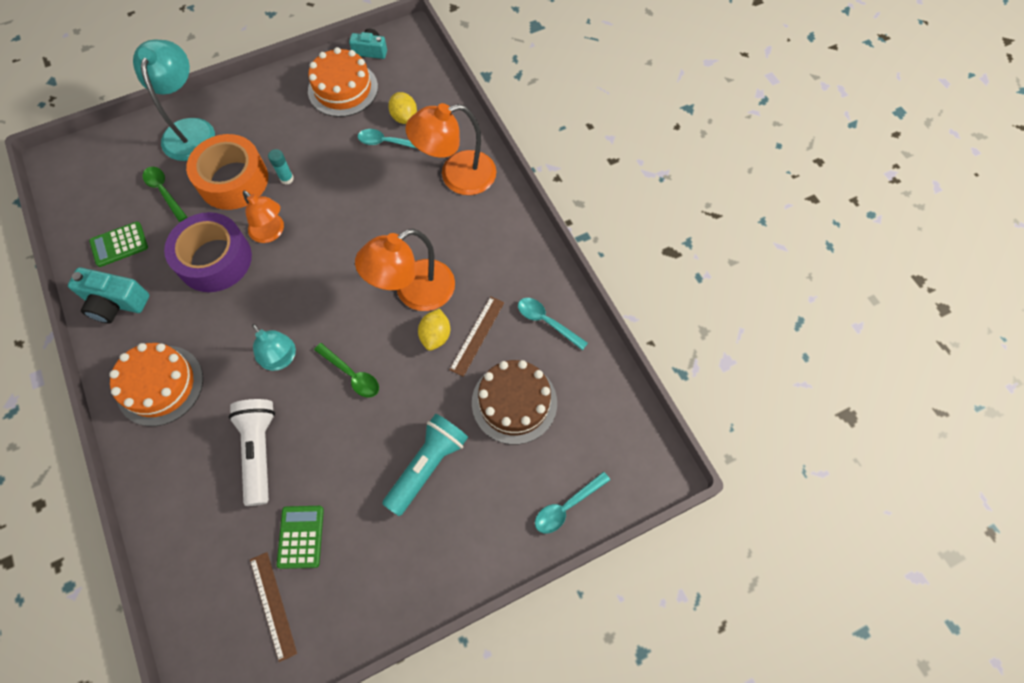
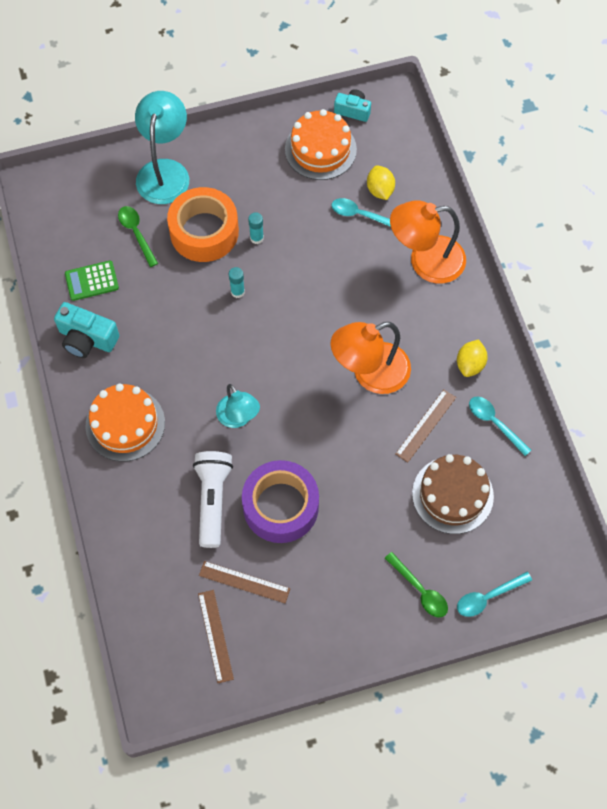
camera: 10 degrees right, 0 degrees up
purple tape [164,212,252,292] -> purple tape moved to [242,460,319,543]
orange lamp [243,190,284,243] -> turquoise glue stick [229,267,245,298]
green calculator [277,506,324,569] -> brown ruler [199,561,290,603]
green spoon [314,343,379,398] -> green spoon moved to [385,552,448,618]
turquoise flashlight [382,414,468,516] -> none
yellow lemon [418,308,450,351] -> yellow lemon moved to [457,339,488,377]

